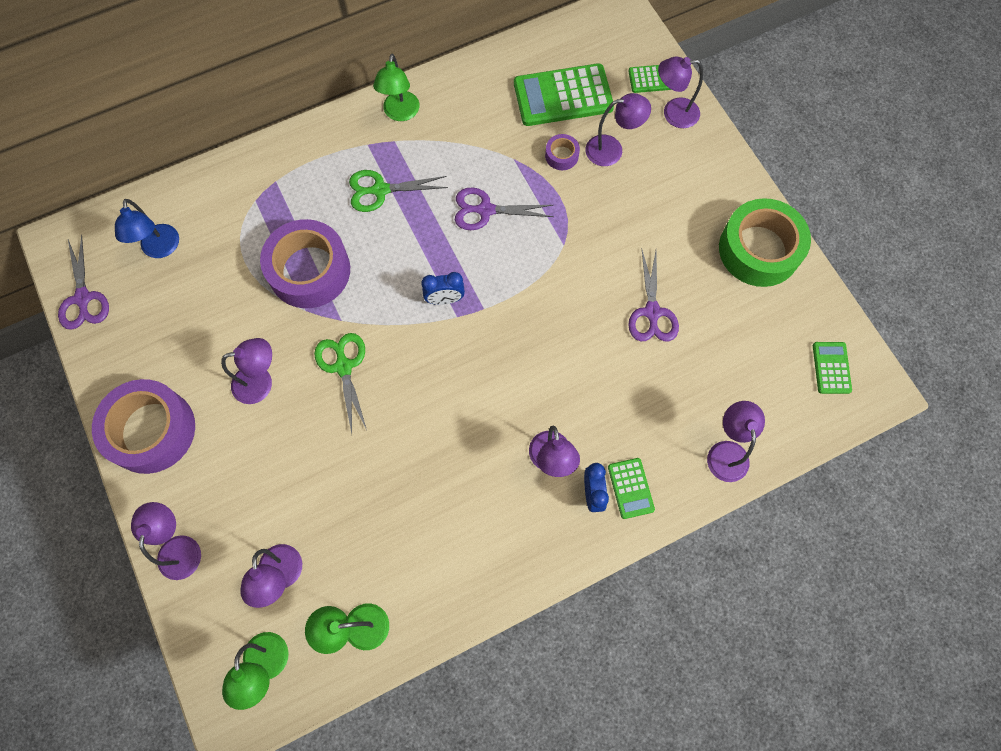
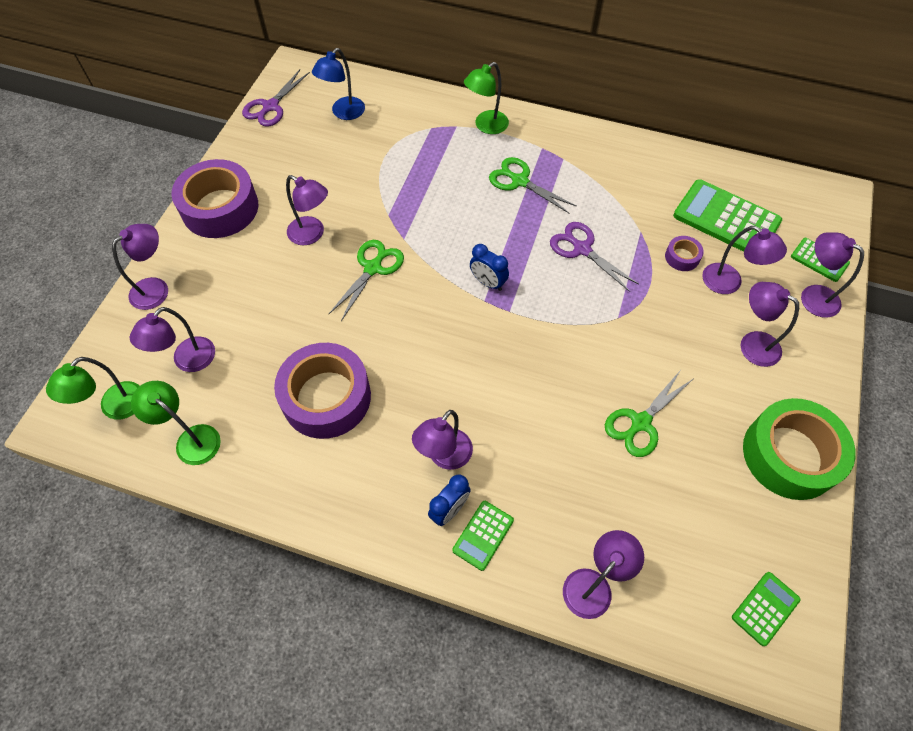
camera: 45 degrees right, 10 degrees down
purple tape [260,219,350,308] -> purple tape moved to [274,343,371,439]
green lamp [373,54,419,121] -> green lamp moved to [464,62,509,134]
purple scissors [628,250,679,342] -> green scissors [605,371,693,457]
none -> purple lamp [741,282,799,367]

